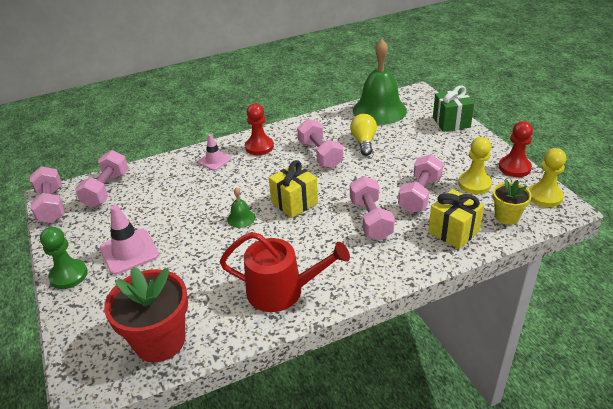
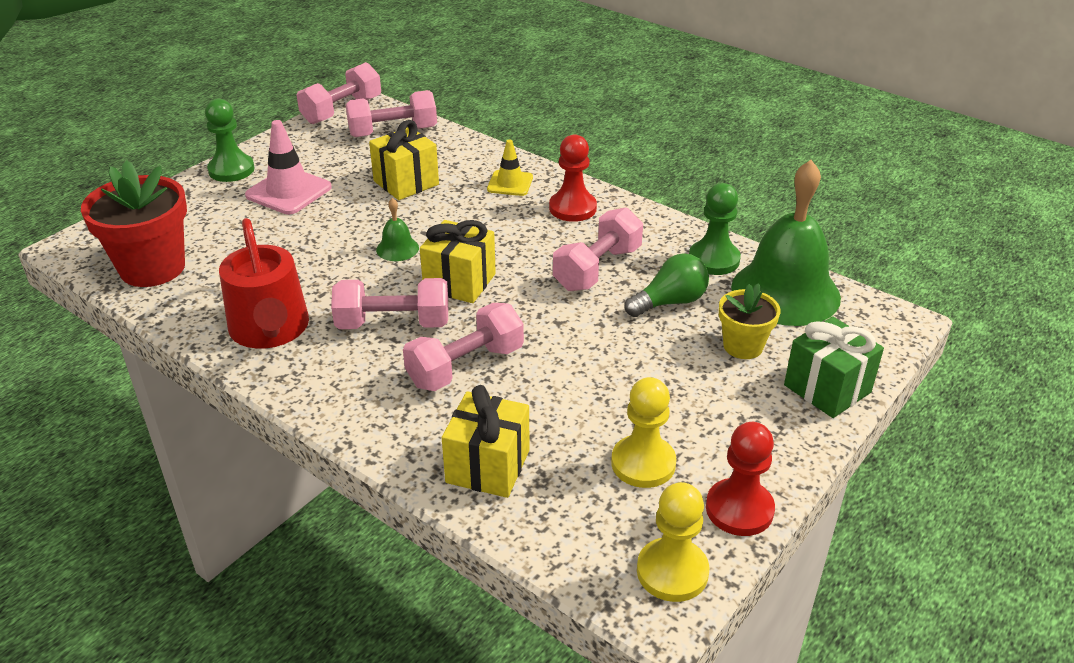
camera: 60 degrees right, 0 degrees up
pink traffic cone [198,134,231,171] -> yellow traffic cone [487,140,533,196]
yellow light bulb [350,114,377,156] -> green light bulb [624,253,709,317]
pink dumbbell [398,154,443,213] -> pink dumbbell moved to [331,278,448,329]
yellow flower pot [493,179,532,225] -> yellow flower pot moved to [719,283,780,359]
none -> yellow gift [369,120,439,200]
none -> green pawn [689,183,741,275]

